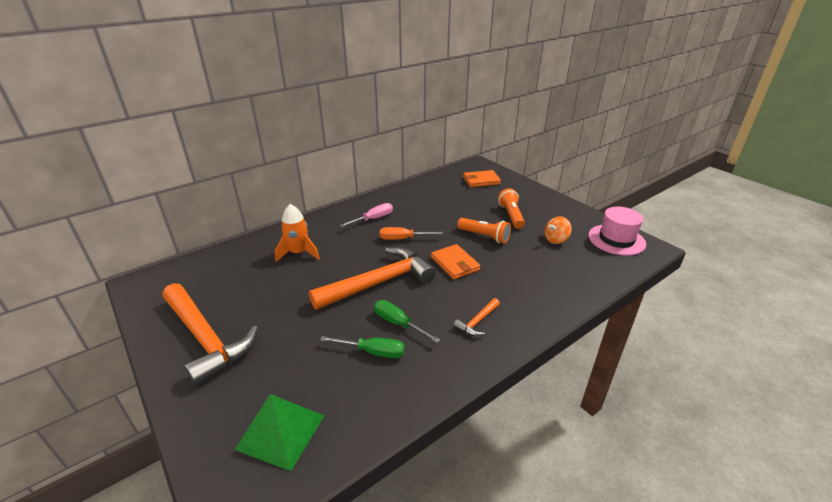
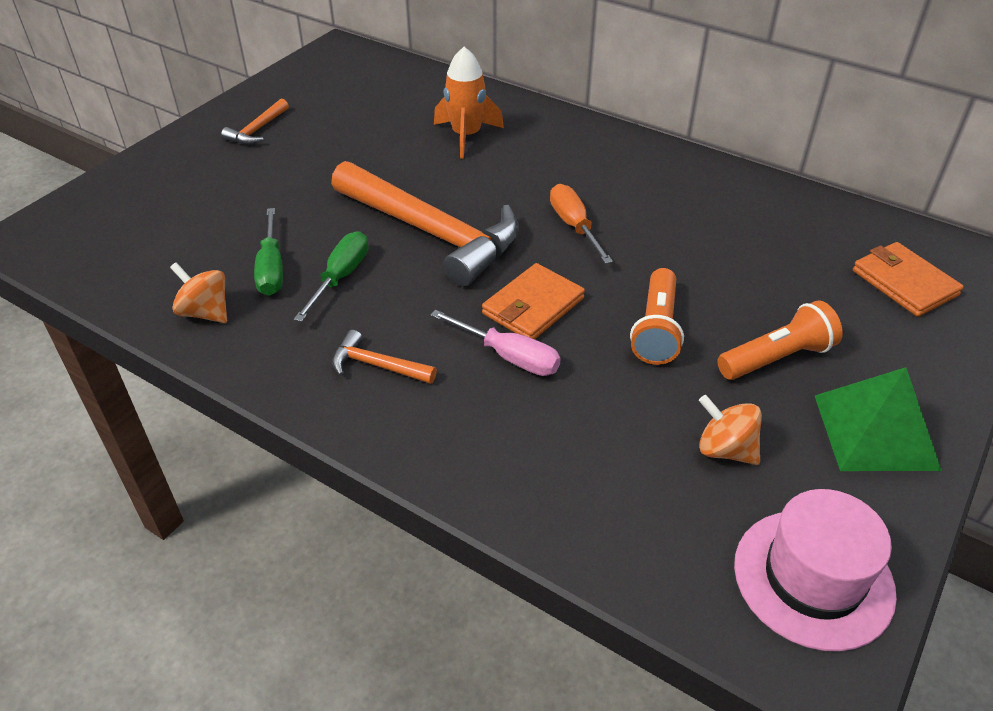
camera: 70 degrees right, 10 degrees up
orange hammer [163,283,258,386] -> orange hammer [221,99,289,145], size x0.43
green pyramid [235,394,324,471] -> green pyramid moved to [815,367,942,471]
pink screwdriver [340,203,393,227] -> pink screwdriver moved to [430,310,561,376]
none -> orange spinning top [170,262,227,323]

